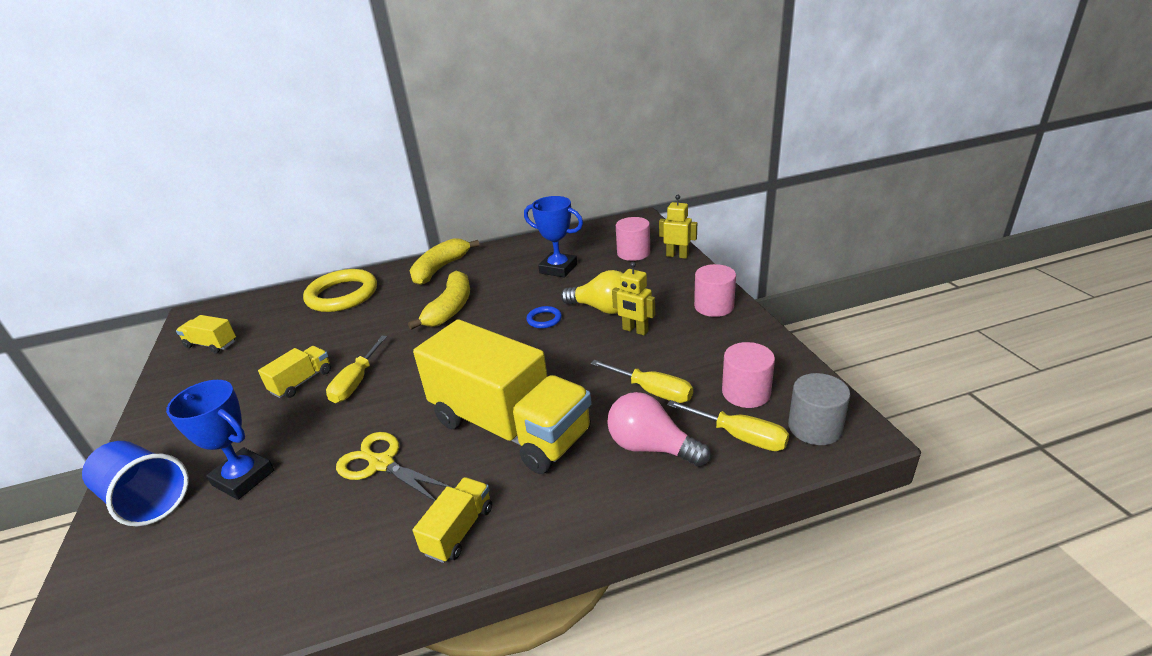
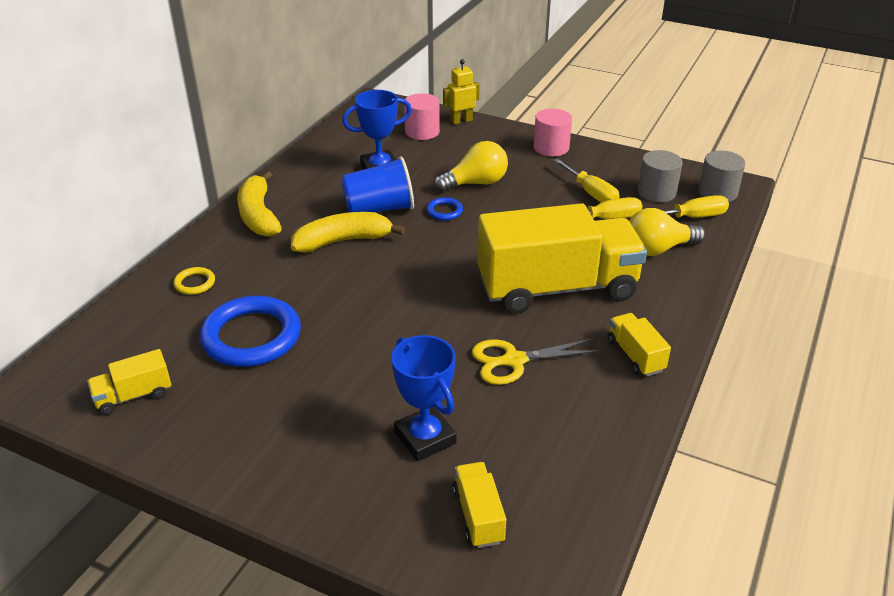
camera: 50 degrees left, 5 degrees up
blue cup [82,441,189,526] -> blue cup moved to [341,156,414,213]
blue trophy [166,380,274,500] -> blue trophy turned 75 degrees clockwise [391,335,457,462]
yellow truck [258,346,331,398] -> yellow truck moved to [453,462,506,548]
yellow ring [303,269,377,312] -> yellow ring [174,267,215,295], size x0.44
yellow screwdriver [326,336,387,403] -> yellow screwdriver moved to [553,158,619,202]
yellow banana [408,270,470,330] -> yellow banana turned 75 degrees counterclockwise [291,212,405,253]
pink light bulb [607,392,711,467] -> yellow light bulb [629,208,706,256]
yellow robot [612,262,655,335] -> none
pink cylinder [722,342,775,408] -> grey cylinder [638,150,683,202]
none -> blue ring [200,296,301,367]

